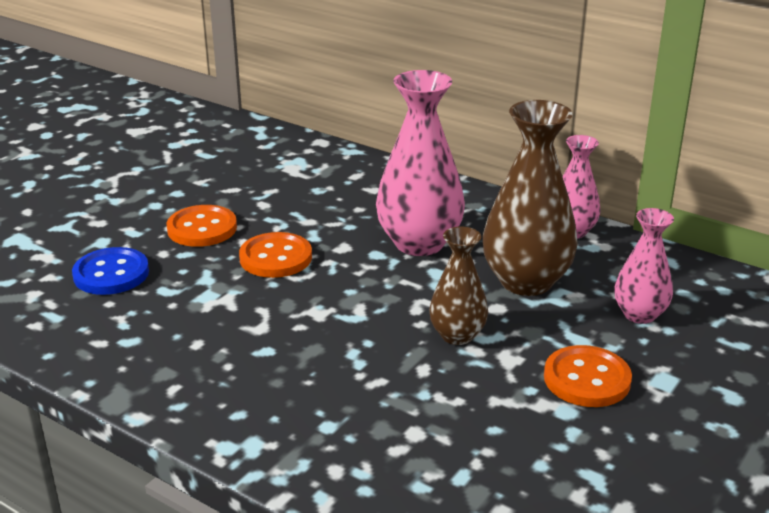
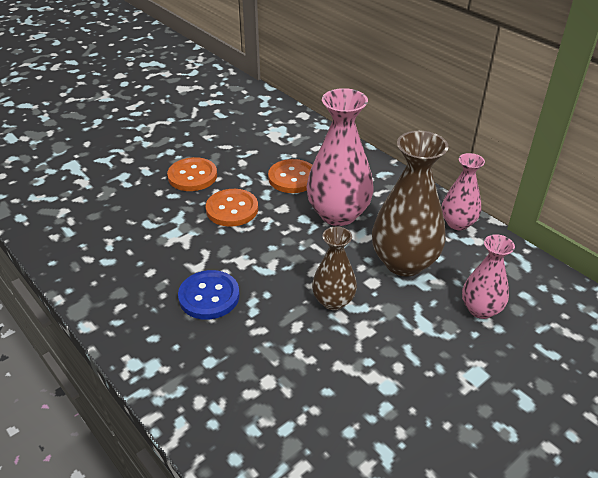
camera: 15 degrees right, 10 degrees up
blue button [72,247,149,295] -> blue button moved to [178,270,240,320]
orange button [544,345,632,407] -> orange button moved to [268,159,312,193]

